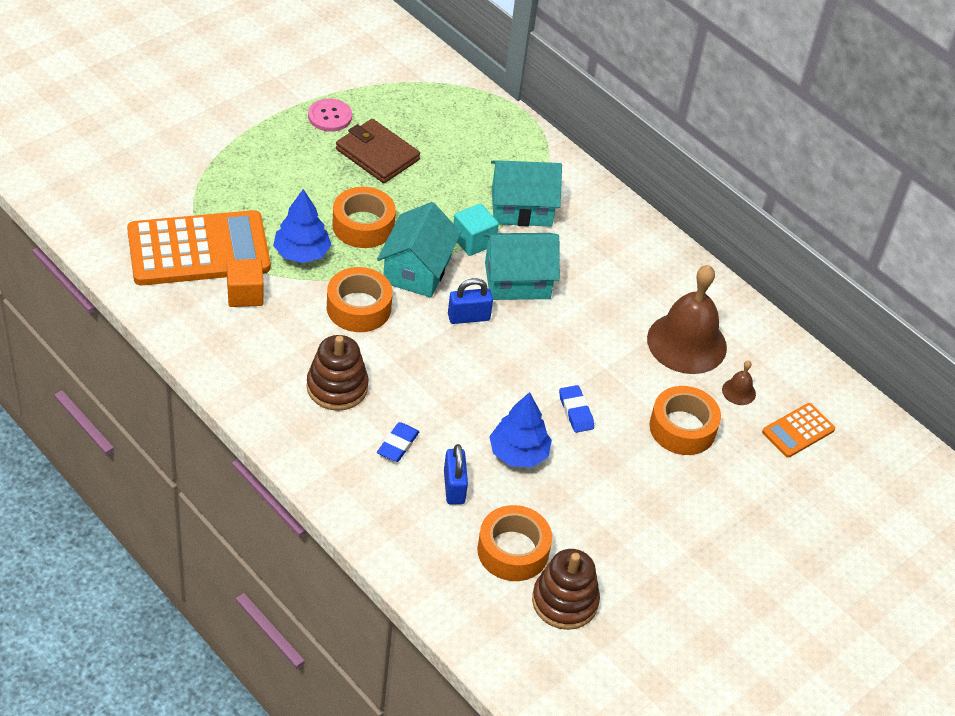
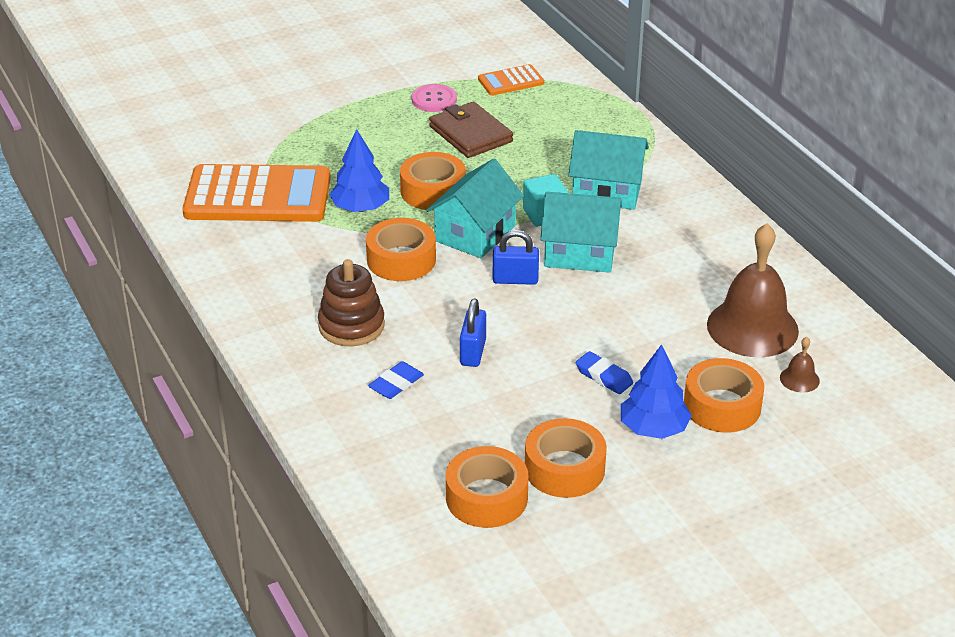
camera: 20 degrees right, 10 degrees down
orange cube [227,259,264,307] -> none
blue padlock [444,444,468,505] -> blue padlock moved to [460,298,486,367]
blue tree [489,392,552,467] -> blue tree moved to [621,344,692,439]
brown stacking toy [532,549,600,630] -> none
blue eraser [559,385,594,433] -> blue eraser turned 45 degrees counterclockwise [576,351,633,394]
orange calculator [762,403,835,458] -> orange calculator moved to [478,64,544,95]
none -> orange tape [525,418,607,498]

